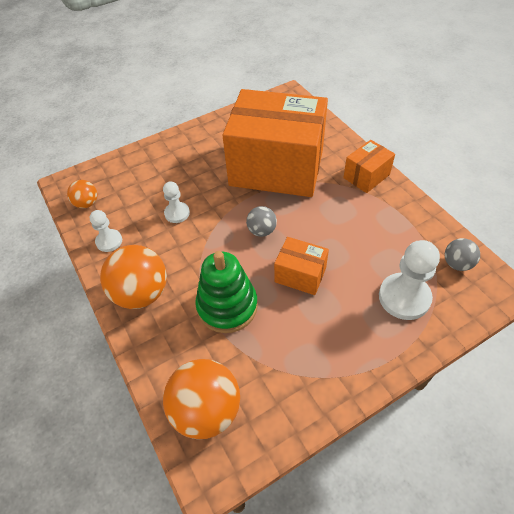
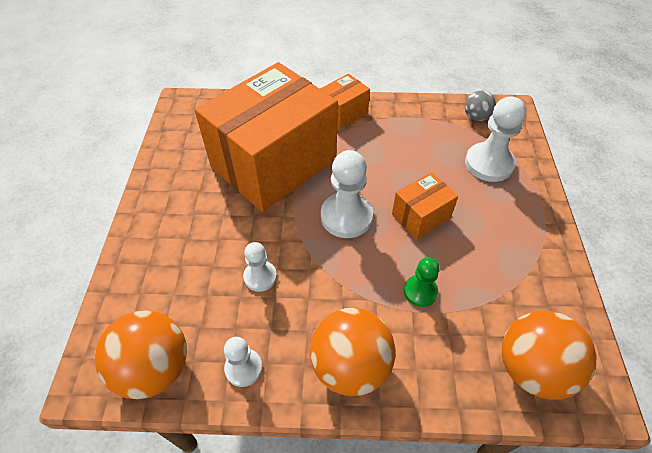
camera: 60 degrees left, 0 degrees up
orange ball [67,180,97,208] -> orange ball [95,310,187,399], size x1.88
green stacking toy [195,251,258,333] -> green pawn [404,257,440,307]
grey ball [246,206,277,237] -> white pawn [321,150,373,238]
orange box [343,140,395,193] -> orange box turned 60 degrees clockwise [320,74,370,129]

